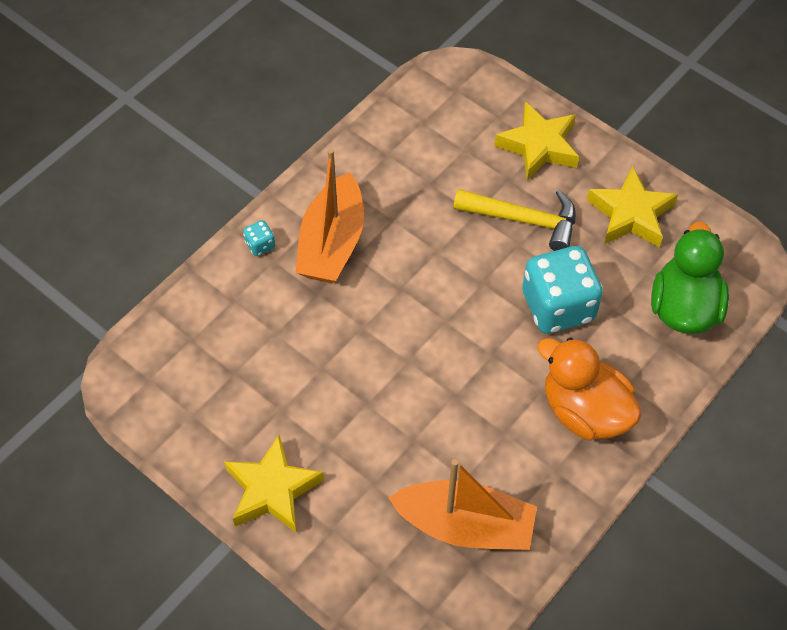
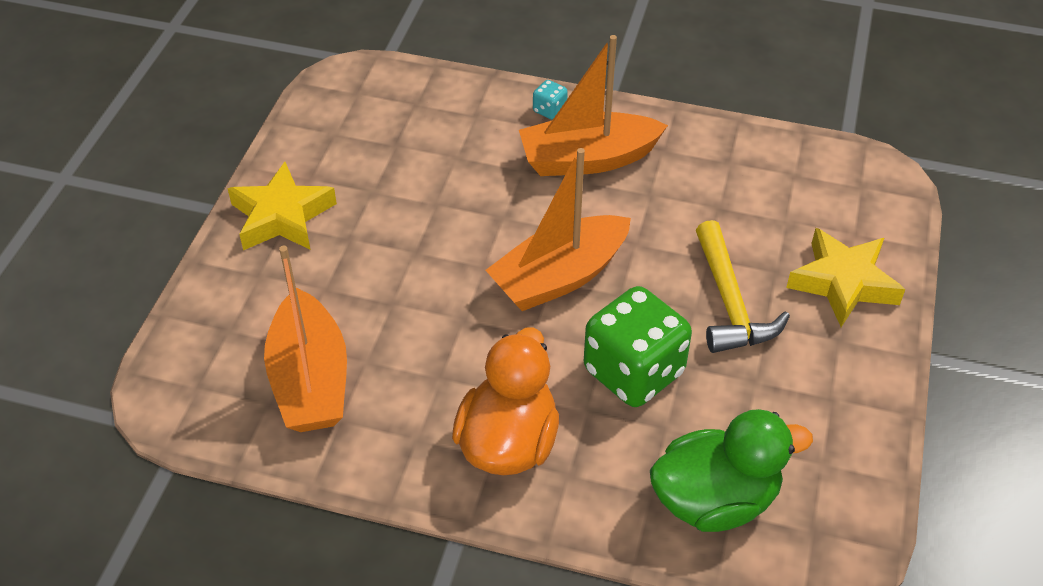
camera: 65 degrees right, 10 degrees down
turquoise dice [522,246,603,334] -> green dice [584,286,692,407]
yellow star [587,167,678,247] -> none
none -> orange boat [485,148,631,311]

